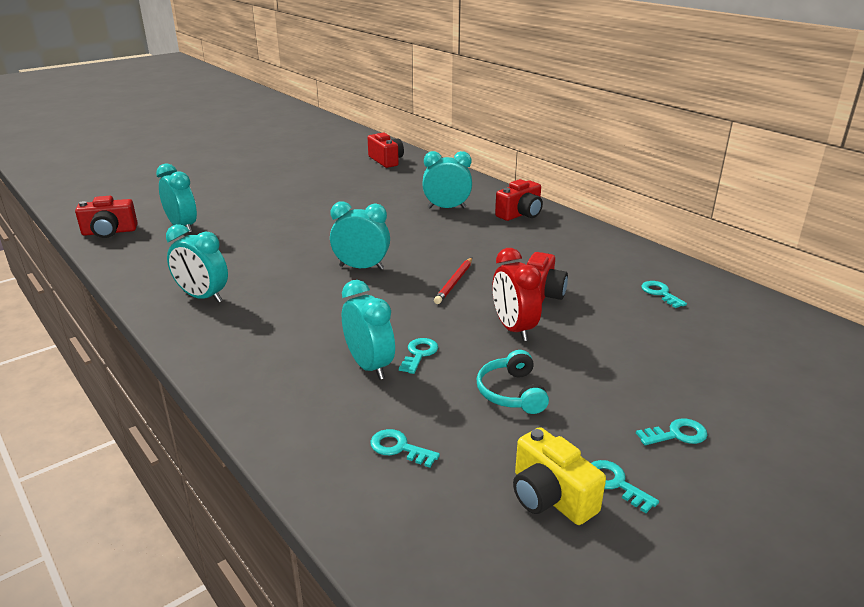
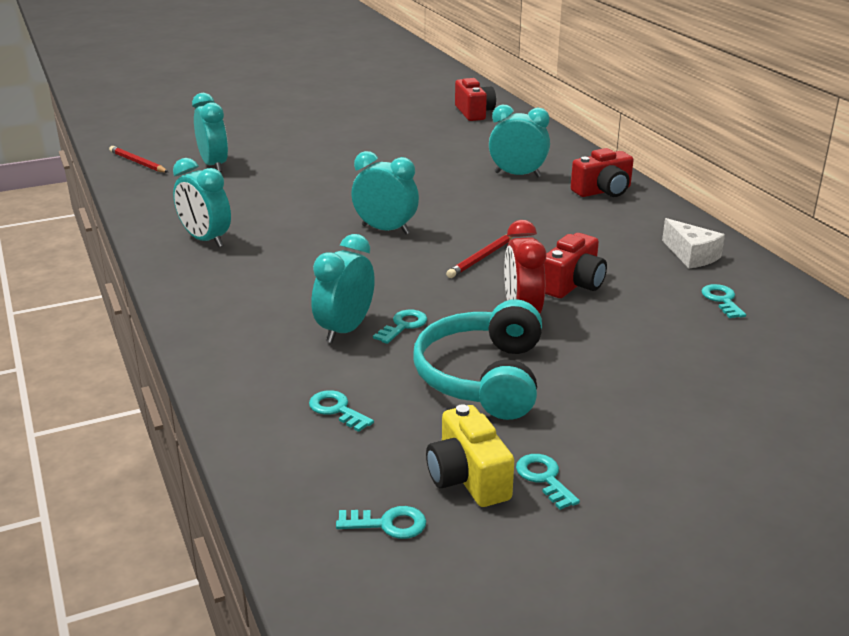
camera: 15 degrees right, 0 degrees up
red camera [75,196,138,238] -> red pencil [109,146,168,173]
turquoise clock [342,280,395,380] -> turquoise clock turned 135 degrees counterclockwise [311,234,375,343]
turquoise headphones [477,350,549,414] -> turquoise headphones [413,299,542,420], size x1.75
turquoise key [636,419,707,445] -> turquoise key moved to [336,506,426,539]
none -> white cheese [662,218,725,268]

